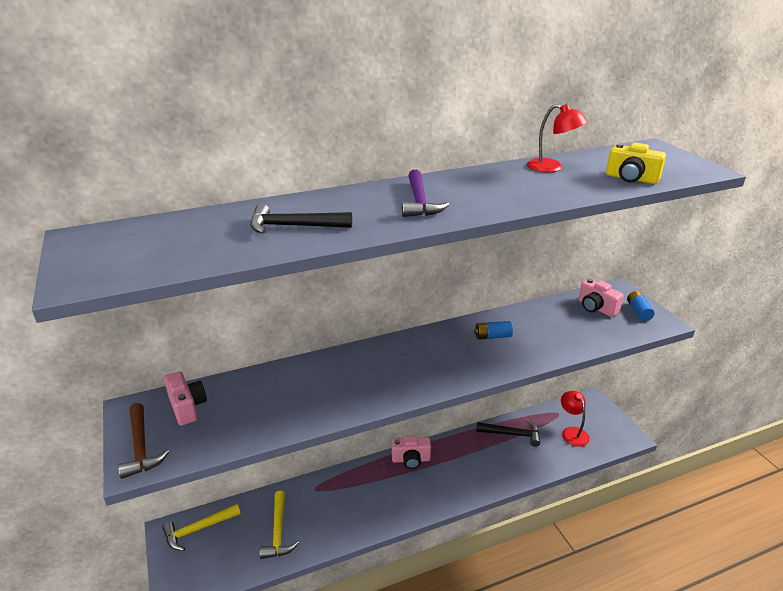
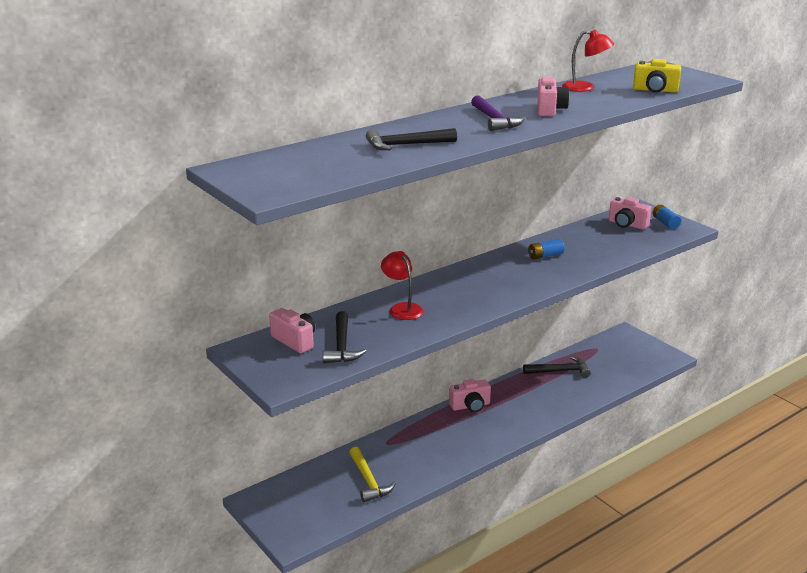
camera: 15 degrees left, 5 degrees down
brown hammer [118,403,170,479] -> none
yellow hammer [162,504,240,551] -> none
red lamp [561,391,590,447] -> red lamp moved to [381,251,424,320]
none -> black hammer [323,311,366,363]
none -> pink camera [537,77,570,116]

